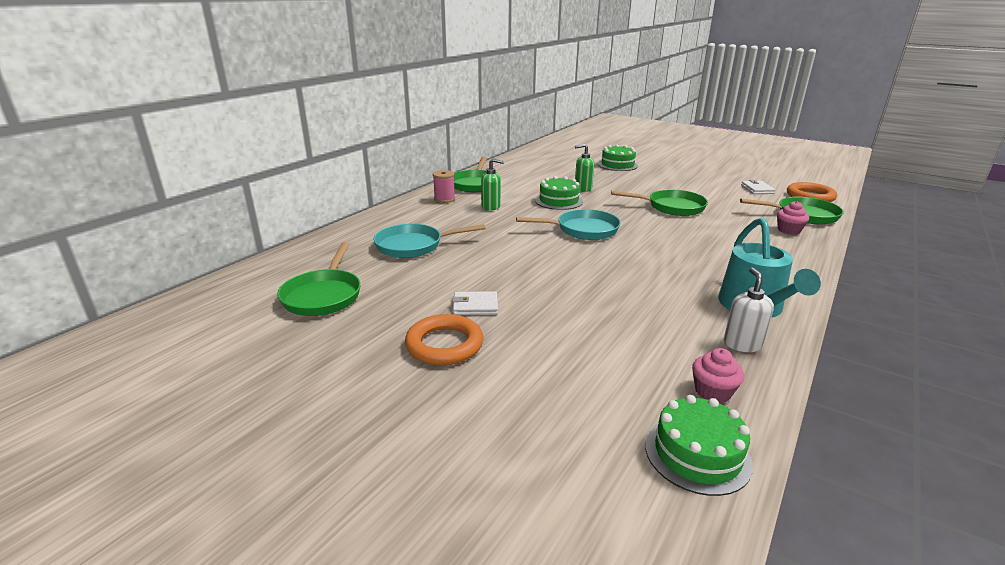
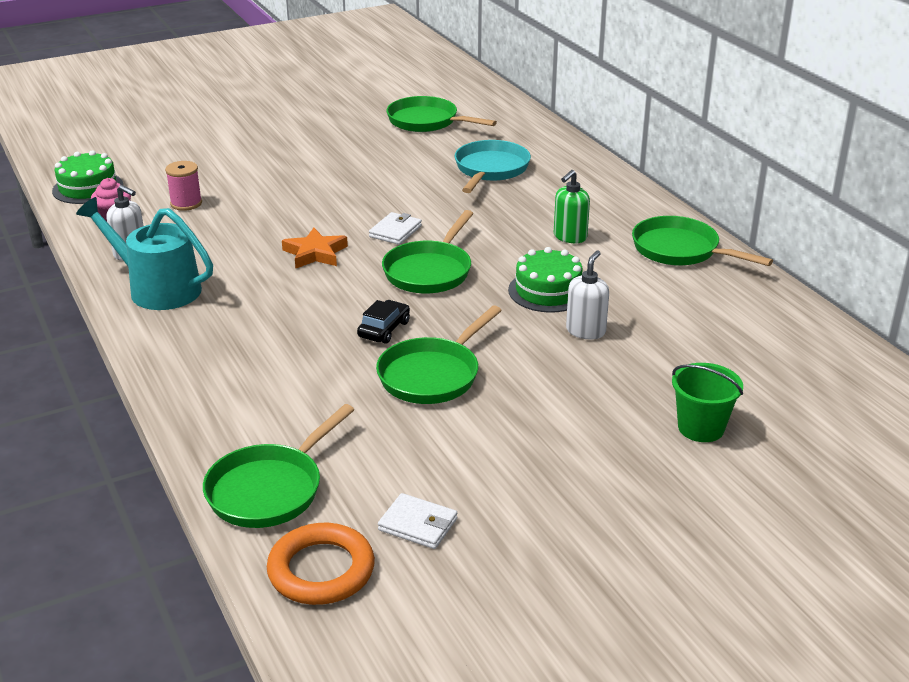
camera: 120 degrees right, 5 degrees up
orange ring [405,314,483,365] -> none
pink spool [433,170,455,203] -> pink spool moved to [165,161,202,211]
white wallet [452,291,498,315] -> white wallet moved to [369,212,422,245]
turquoise pan [516,209,621,240] -> green pan [382,210,474,294]
green soap dispenser [575,144,594,192] -> white soap dispenser [566,250,609,339]
green cake [598,144,638,171] -> green bucket [672,363,743,442]
pink cupcake [777,201,809,235] -> none
none -> orange star [282,228,348,269]
none -> black car [357,300,410,344]

